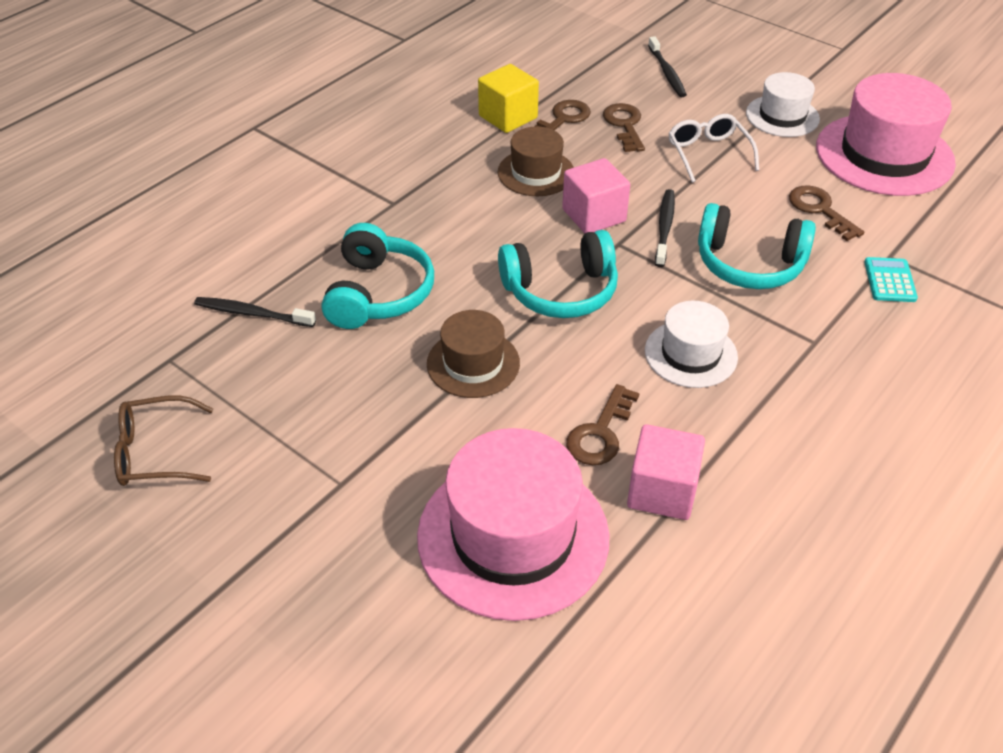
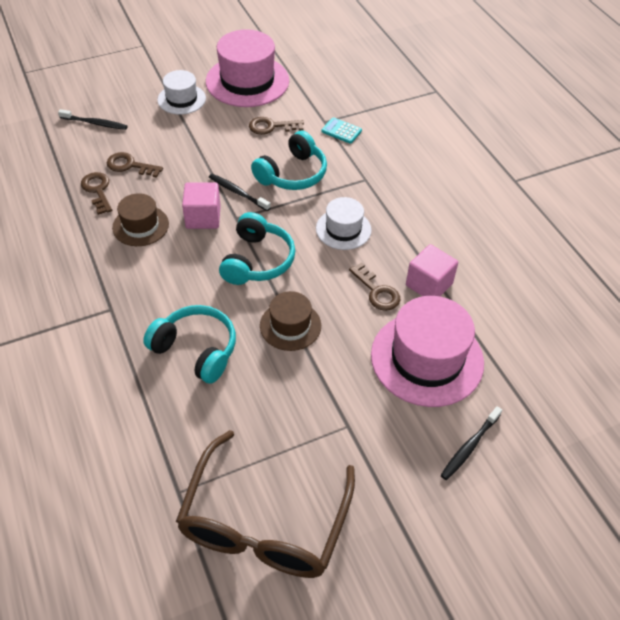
camera: 65 degrees left, 5 degrees up
brown glasses [114,395,213,486] -> brown glasses [176,430,355,578], size x2.05
black toothbrush [194,297,316,327] -> black toothbrush moved to [440,406,502,480]
yellow cube [478,64,539,133] -> none
white glasses [668,114,759,183] -> none

